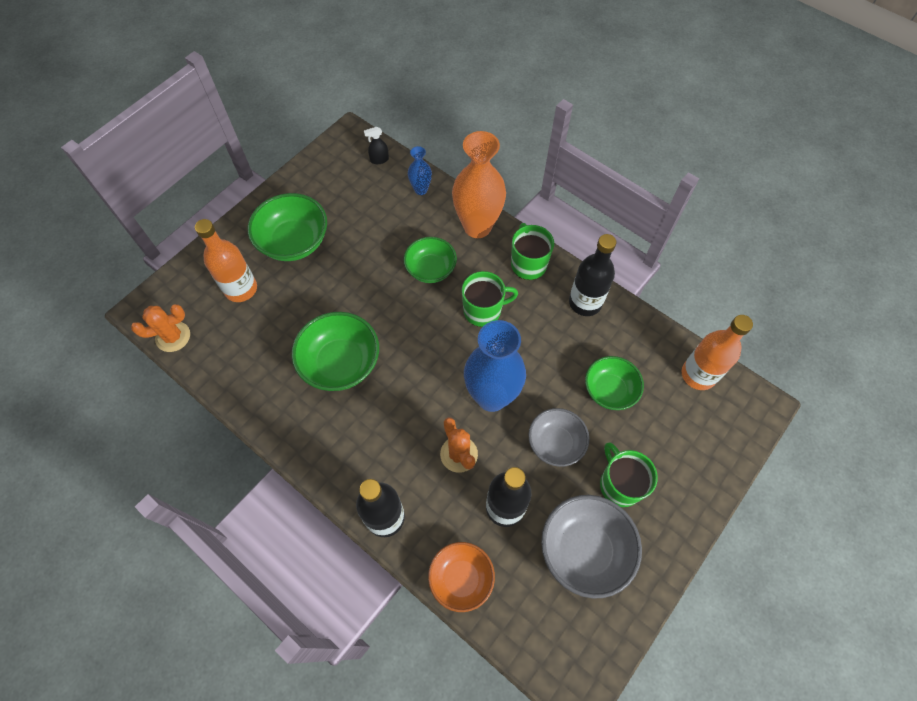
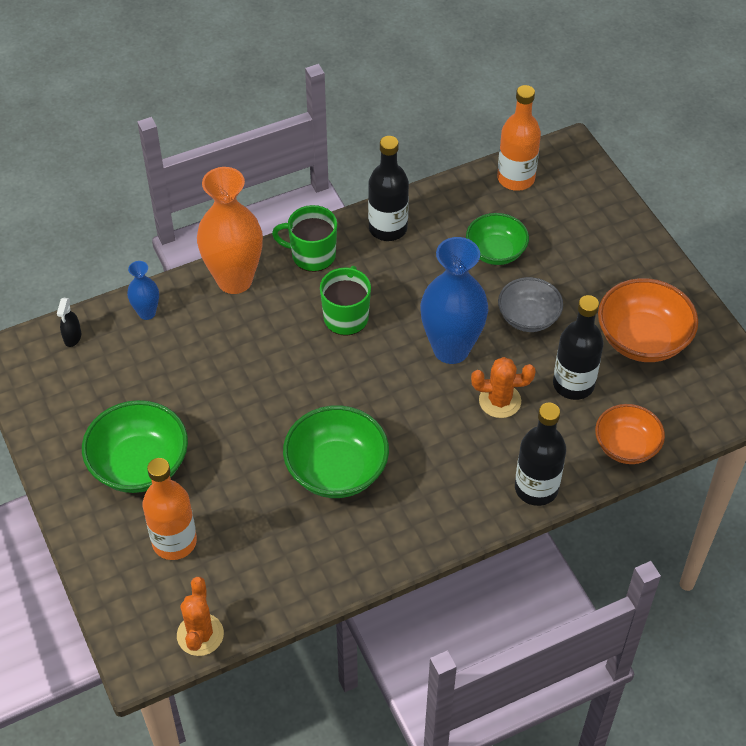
camera: 65 degrees left, 10 degrees down
green bowl [404,237,457,283] -> none
grey bowl [541,495,642,599] -> orange bowl [598,278,698,362]
green mug [600,442,658,507] -> none

